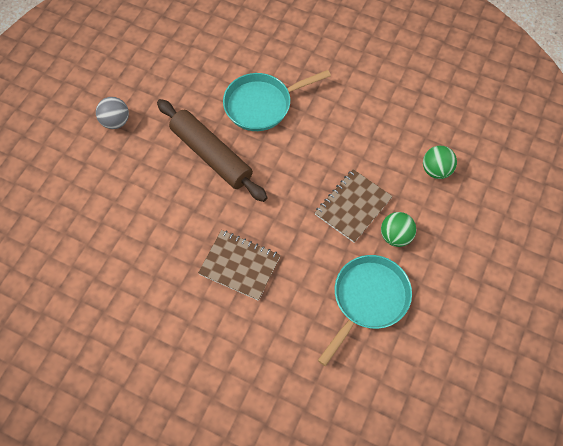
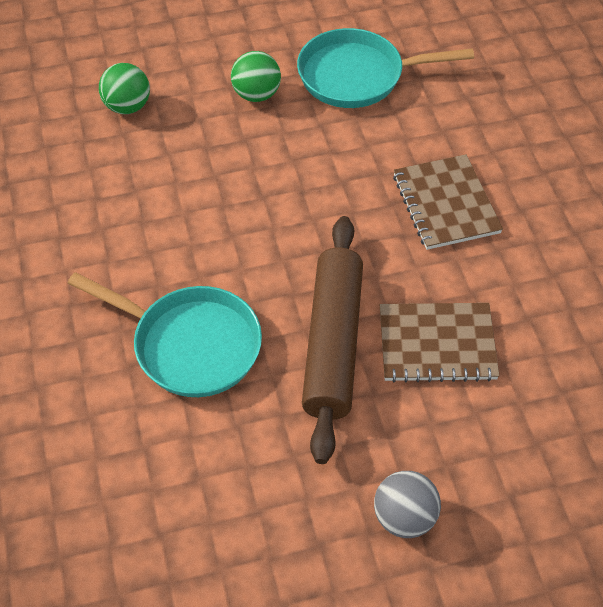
camera: 130 degrees left, 10 degrees down
brown notebook [315,169,393,243] -> brown notebook moved to [380,303,499,383]

